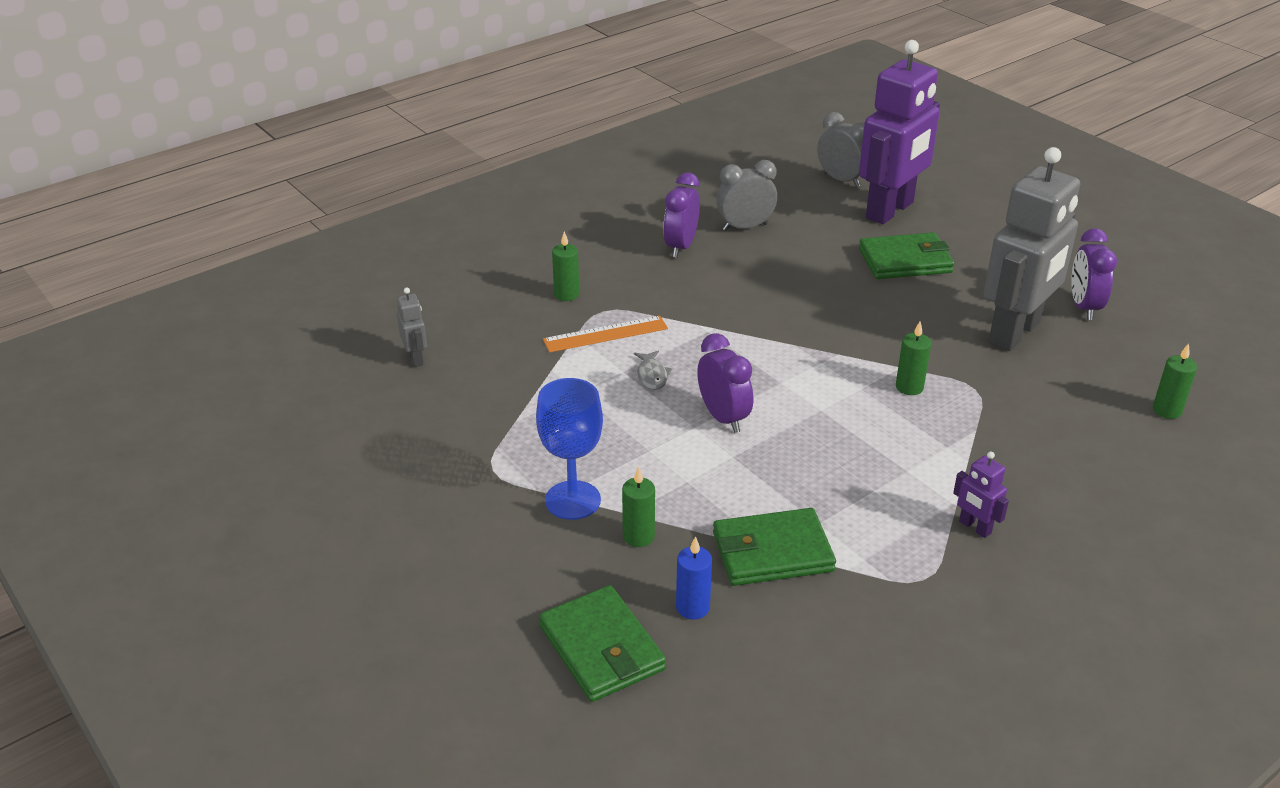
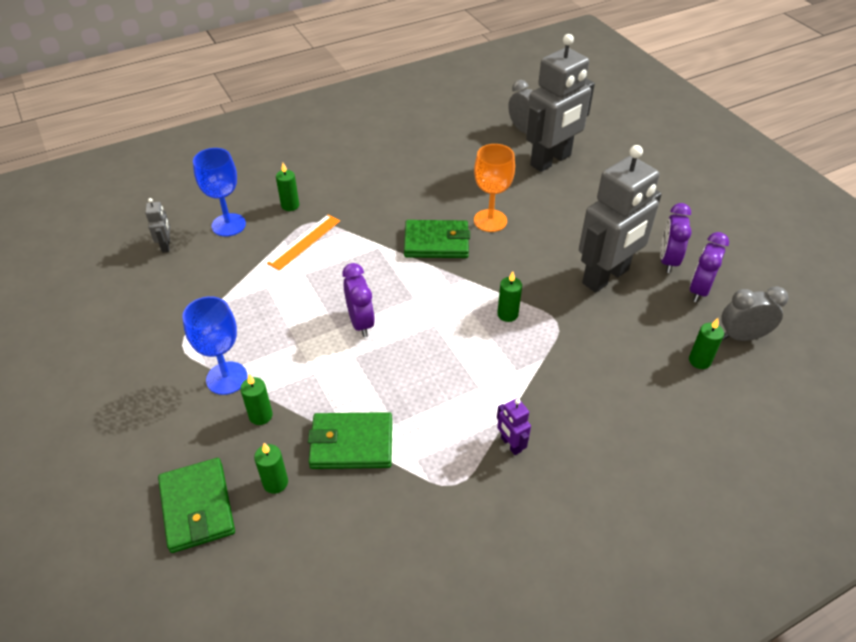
camera: 10 degrees right, 10 degrees up
orange ruler [543,316,668,352] -> orange ruler turned 45 degrees counterclockwise [267,215,340,271]
grey fish [634,350,672,390] -> none
purple clock [663,172,700,258] -> purple clock moved to [690,232,729,302]
blue candle [676,536,712,620] -> green candle [254,443,288,494]
grey clock [716,160,777,231] -> grey clock moved to [721,286,788,341]
purple robot [859,40,940,224] -> grey robot [526,34,595,172]
green wallet [859,232,954,279] -> green wallet moved to [404,220,470,258]
none -> blue goblet [193,148,246,237]
none -> orange goblet [474,144,515,232]

